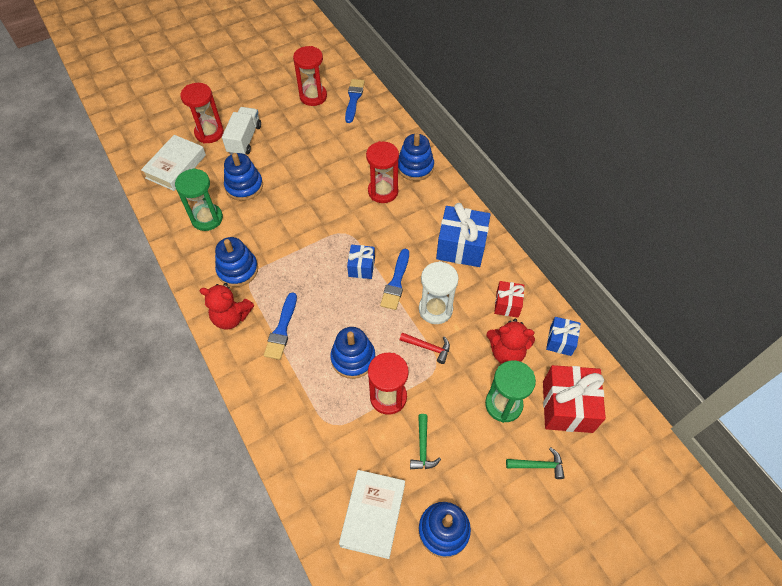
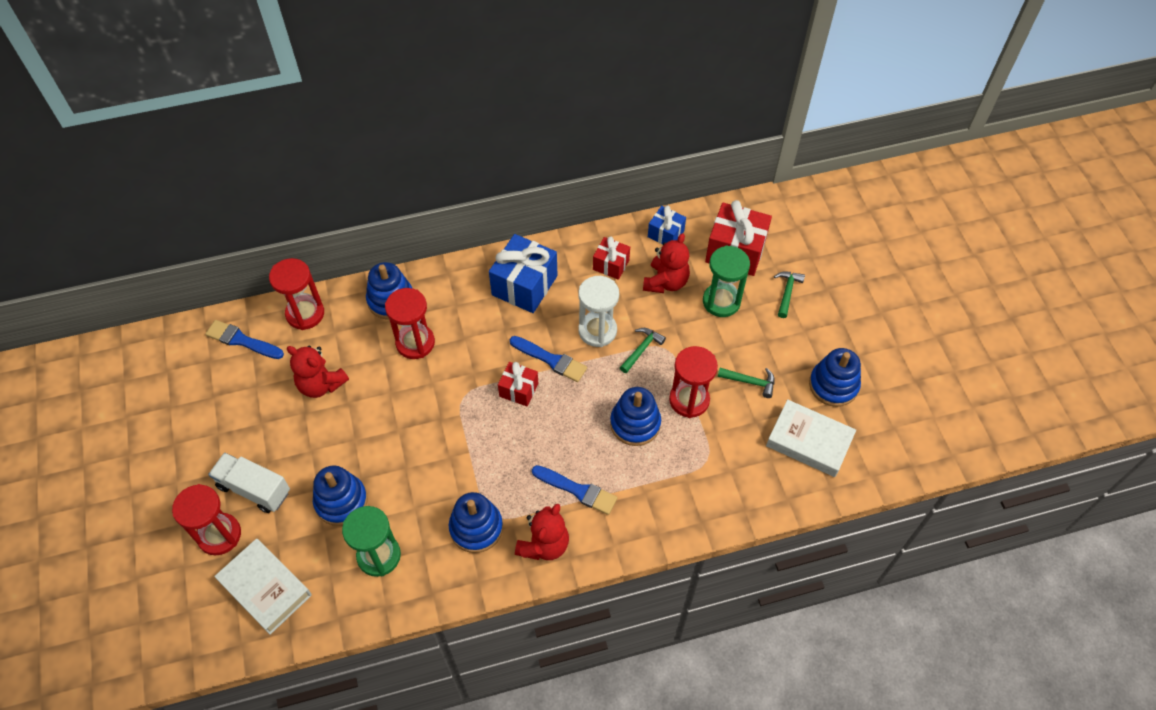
camera: 75 degrees left, 0 degrees up
red hourglass [293,46,327,106] -> red hourglass moved to [269,258,324,330]
blue gift [347,245,375,279] -> red gift [498,362,538,406]
red hammer [400,332,450,364] -> green hammer [620,328,666,373]
none -> red teddy bear [287,346,349,398]

